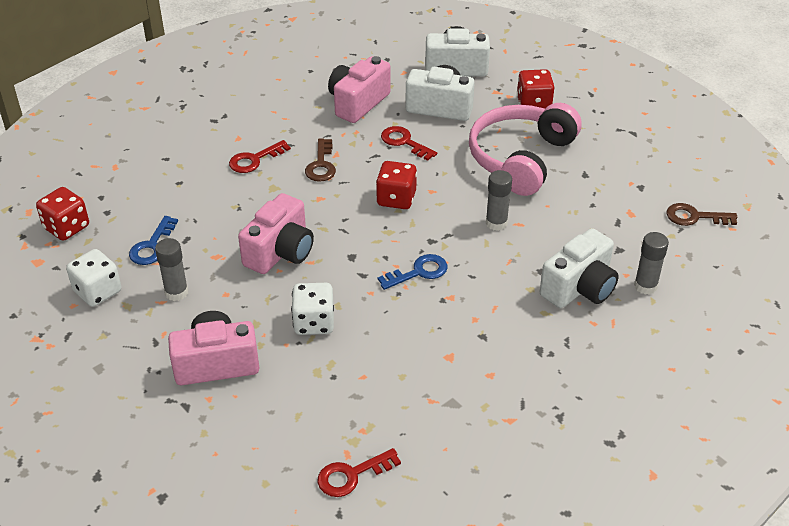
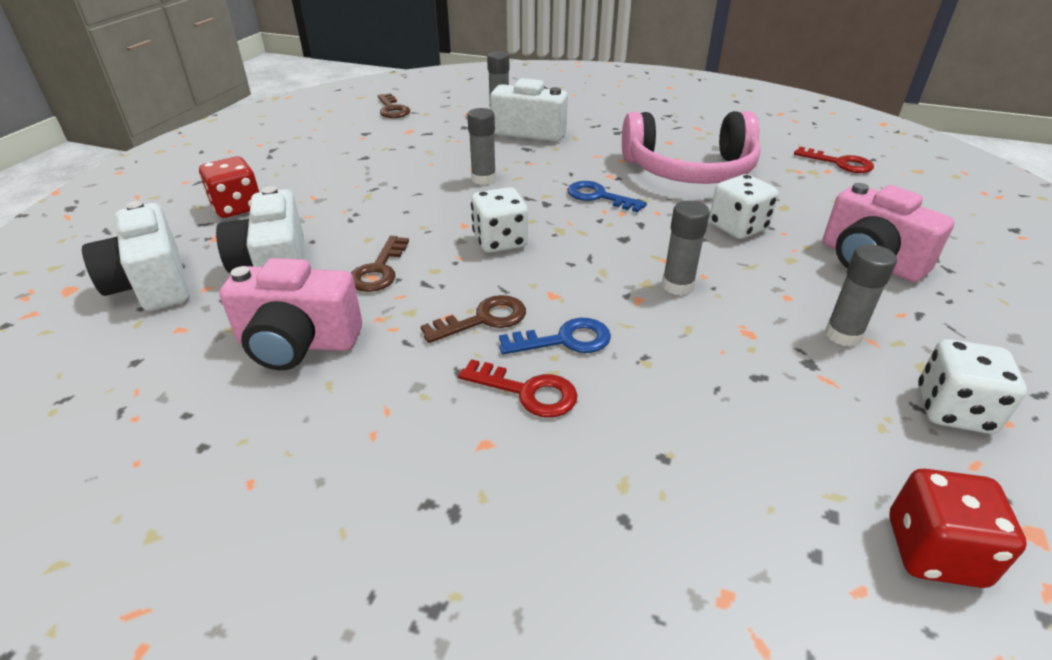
camera: 120 degrees left, 5 degrees down
blue key [129,216,178,265] -> blue key moved to [499,318,611,355]
pink camera [238,193,314,274] -> grey glue stick [662,201,710,295]
red dice [376,161,417,209] -> white dice [471,187,528,253]
red key [381,126,437,161] -> brown key [351,236,409,292]
pink headphones [469,103,582,196] -> pink headphones moved to [622,111,761,184]

